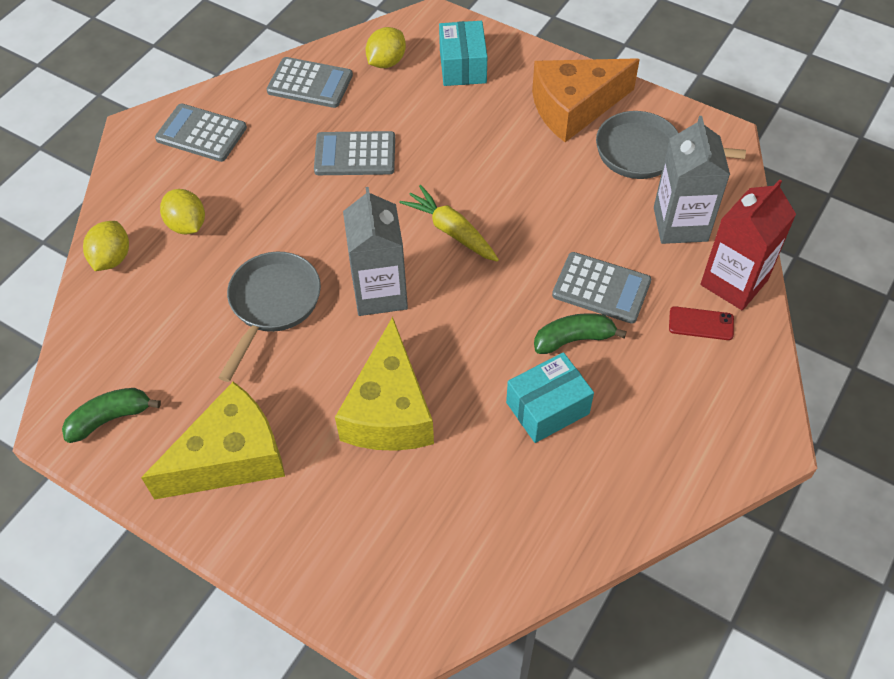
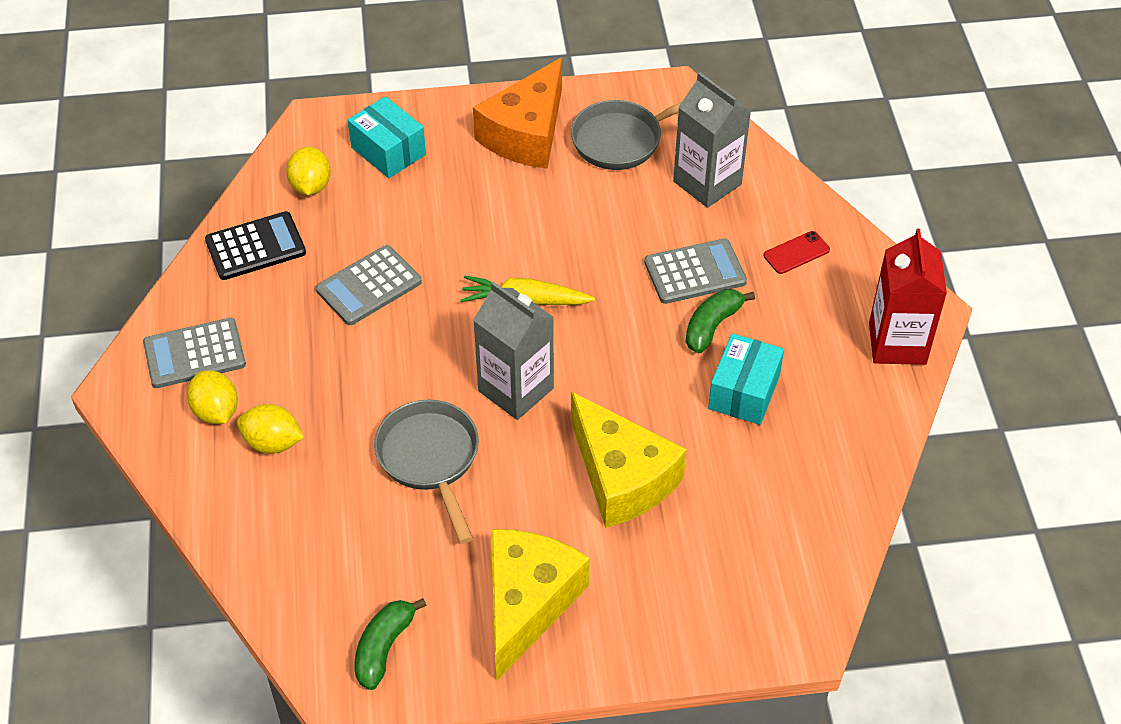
camera: 40 degrees left, 5 degrees down
yellow lemon [83,221,129,271] -> yellow lemon moved to [187,370,238,424]
grey calculator [267,57,353,108] -> black calculator [205,211,306,280]
red carton [700,179,796,310] -> red carton moved to [869,229,947,365]

